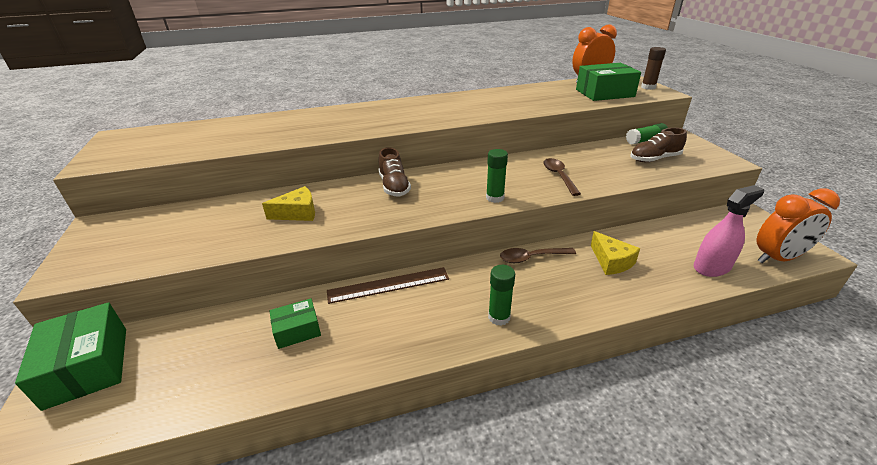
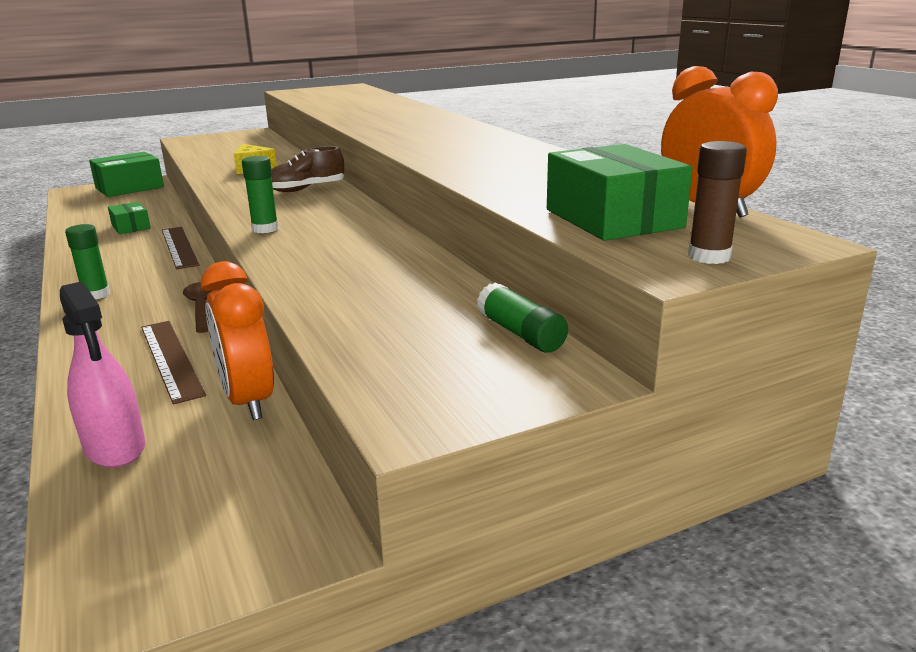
camera: 80 degrees right, 10 degrees down
brown spoon [543,158,581,196] -> none
yellow cheese [591,231,640,275] -> brown ruler [141,321,206,405]
brown shoe [630,128,687,162] -> none
orange clock [757,189,840,263] -> orange clock moved to [201,261,274,420]

